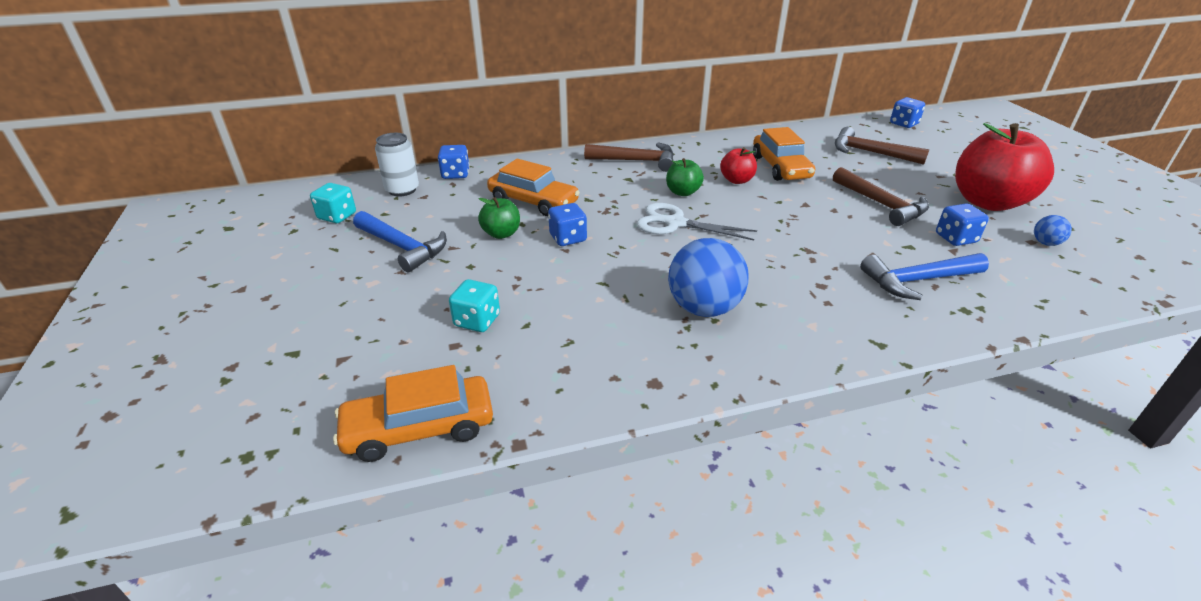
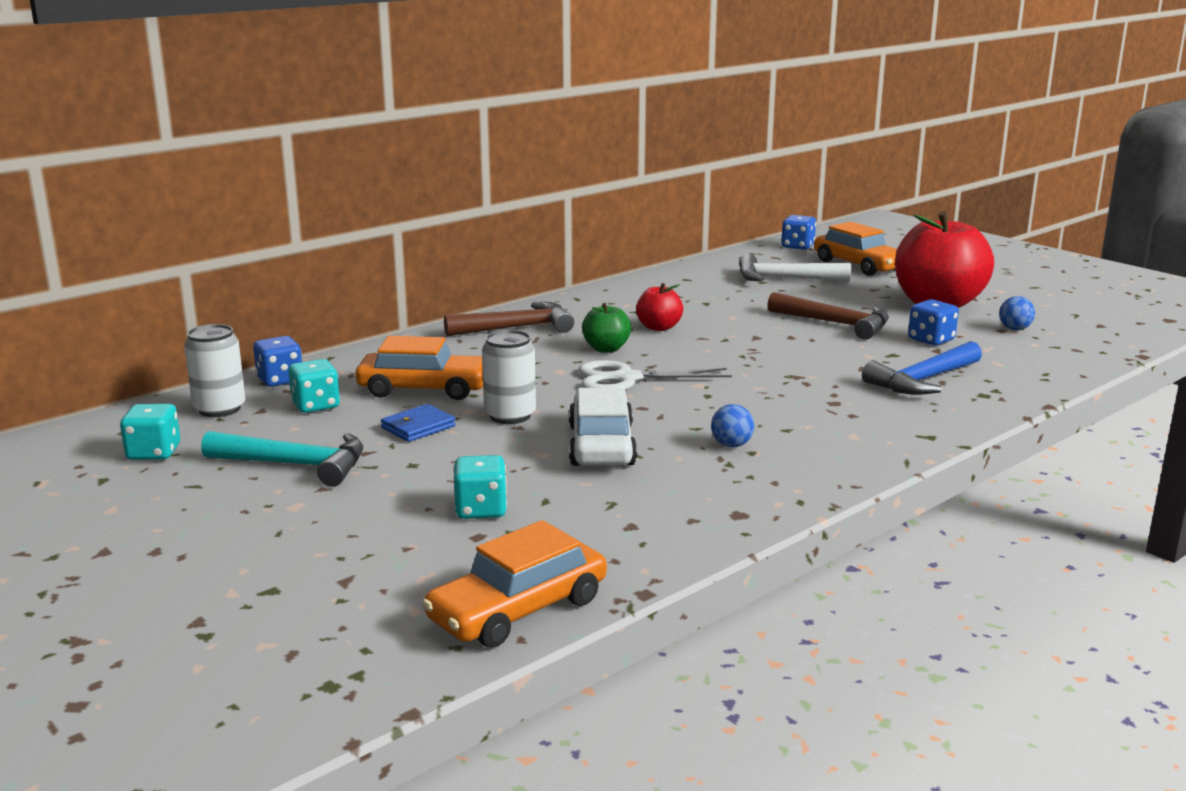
camera: 25 degrees left, 15 degrees down
blue hammer [353,211,447,272] -> turquoise hammer [201,431,363,487]
green apple [478,197,520,239] -> blue wallet [381,404,456,442]
blue dice [548,203,587,246] -> white can [482,330,536,424]
blue ball [668,238,749,317] -> blue ball [711,404,754,447], size x0.46
orange car [753,127,815,181] -> orange car moved to [814,222,897,276]
brown hammer [835,127,929,165] -> white hammer [739,254,851,282]
none -> turquoise dice [288,359,340,413]
none -> white car [569,387,637,466]

